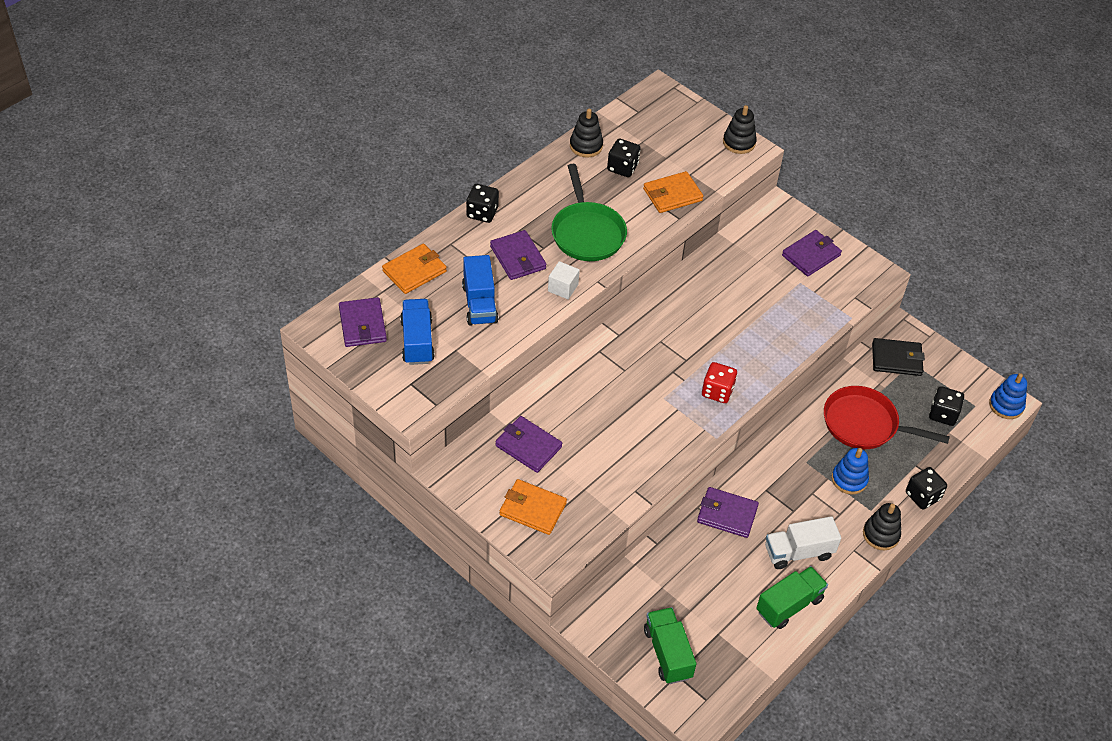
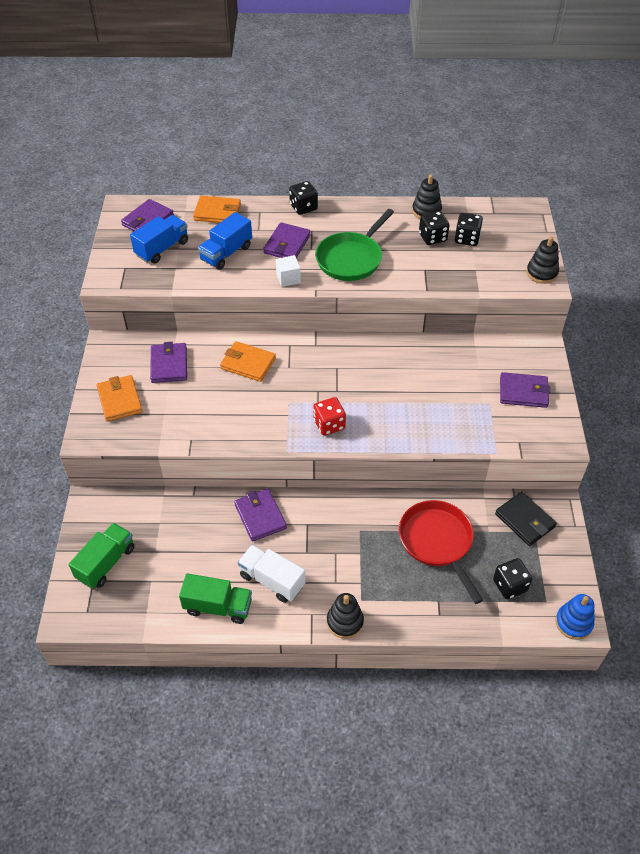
camera: 50 degrees right, 0 degrees up
orange wallet [643,171,703,213] -> orange wallet moved to [220,341,276,382]
blue stacking toy [832,448,869,494] -> none
black dice [906,467,947,509] -> black dice moved to [455,213,483,246]

